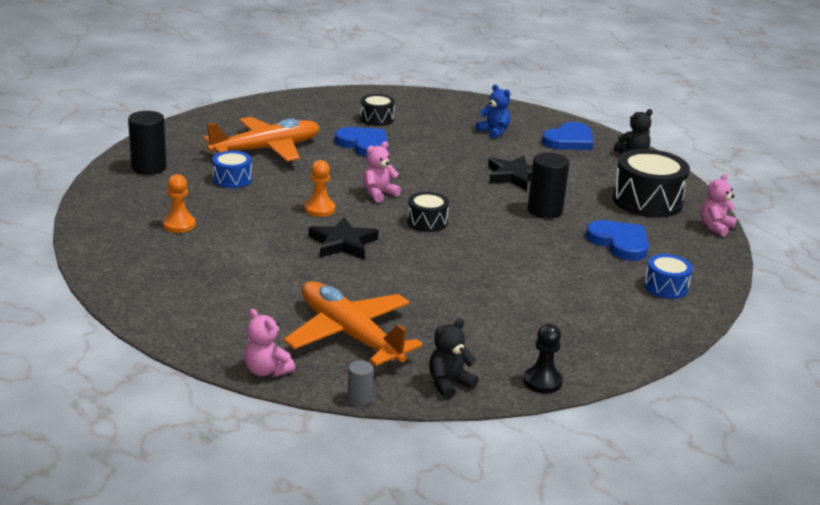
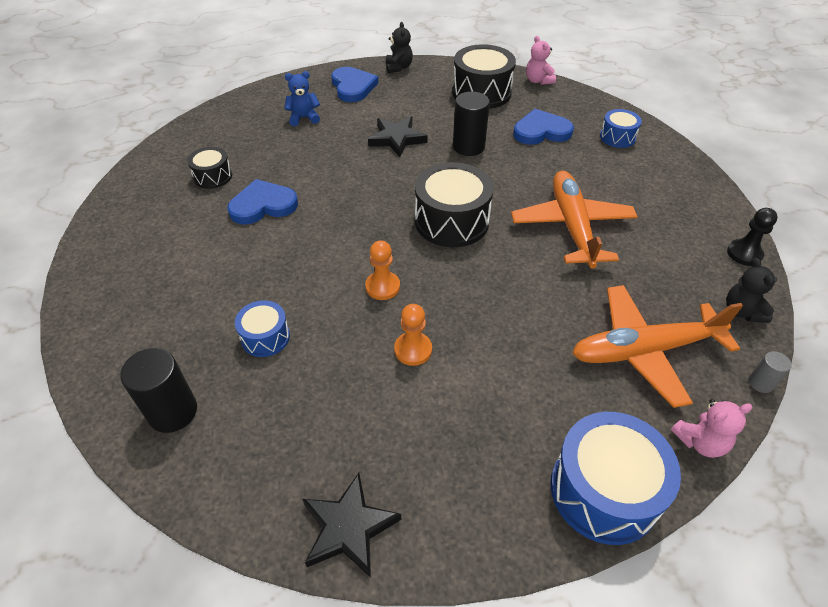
camera: 60 degrees left, 20 degrees up
orange pawn [163,174,196,233] -> orange pawn moved to [394,304,432,366]
orange plane [203,117,320,161] -> orange plane moved to [511,171,638,269]
black star [308,217,379,259] -> black star moved to [302,473,401,578]
pink teddy bear [363,141,401,203] -> none
black drum [407,192,449,232] -> black drum [415,162,494,247], size x1.82
none -> blue drum [550,412,681,545]

